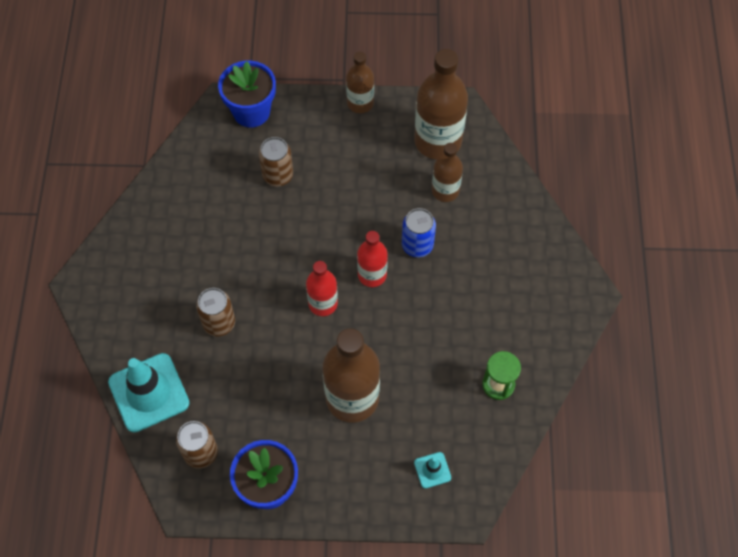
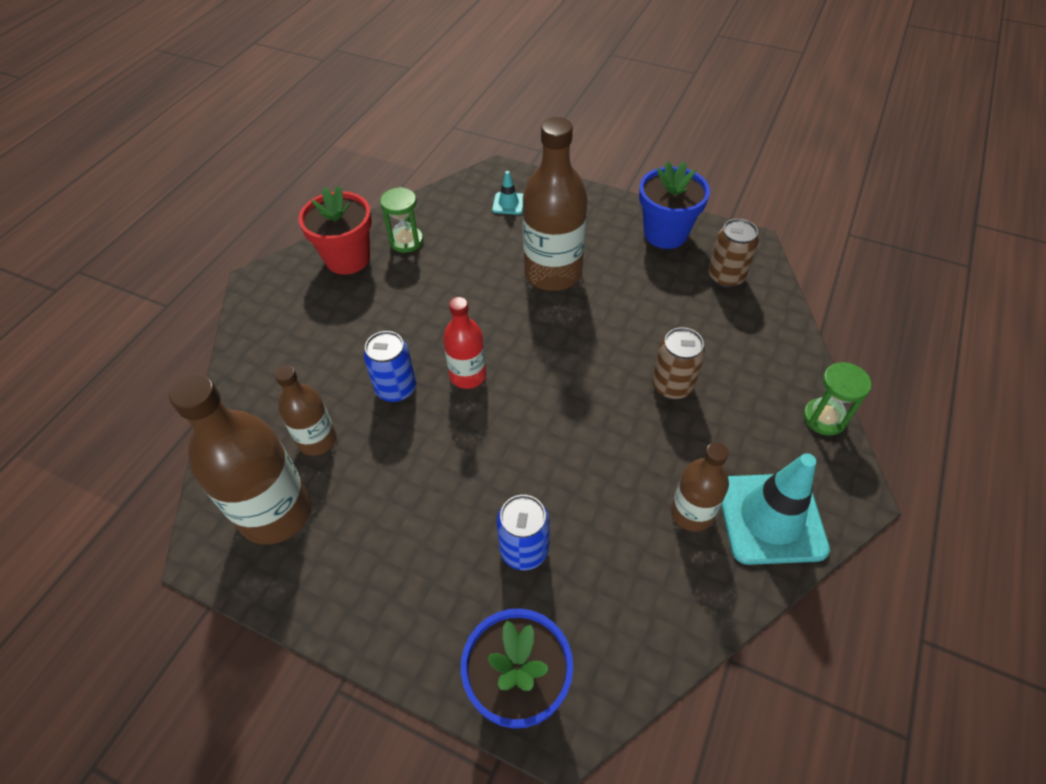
camera: 155 degrees left, 10 degrees down
turquoise traffic cone [108,353,190,432] -> turquoise traffic cone moved to [721,453,830,565]
brown can [259,137,293,186] -> blue can [496,495,550,570]
red bottle [306,261,338,316] -> none
brown bottle [346,52,374,113] -> brown bottle moved to [671,442,729,532]
none -> red flower pot [298,186,372,275]
none -> green hourglass [803,362,872,436]

